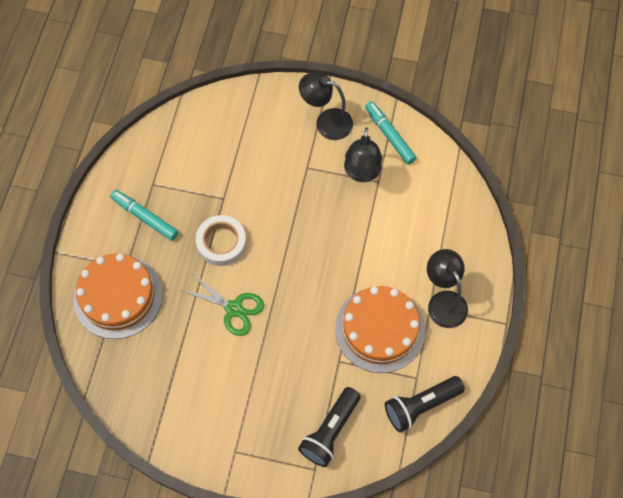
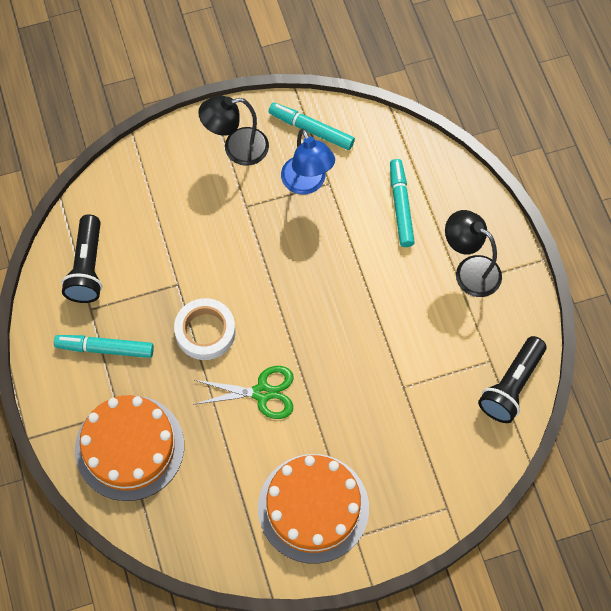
camera: 30 degrees left, 0 degrees up
black flashlight [298,387,361,467] -> black flashlight moved to [61,214,102,303]
orange cake [335,286,425,373] -> orange cake moved to [258,454,369,563]
black lamp [344,127,382,182] -> blue lamp [281,128,335,194]
none -> turquoise marker [390,159,415,247]

